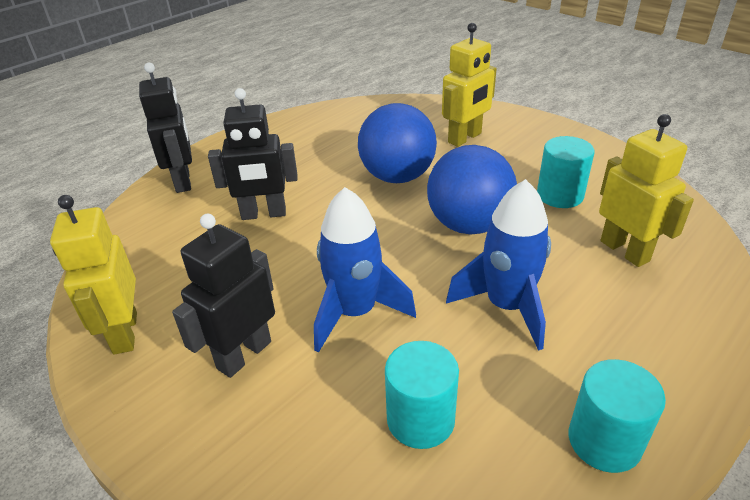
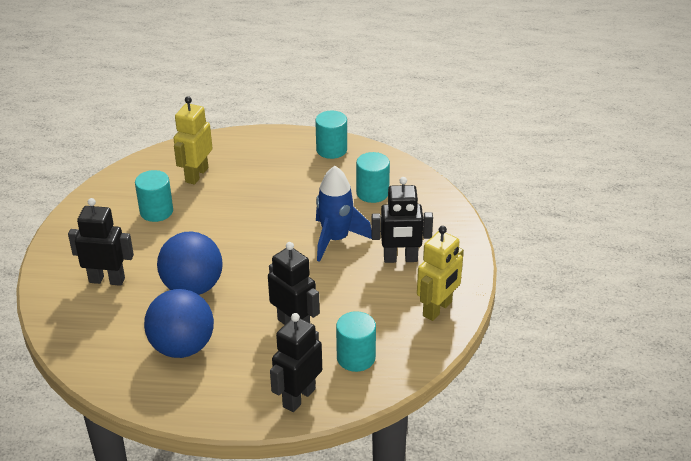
camera: 130 degrees left, 0 degrees up
blue ball [427,145,517,234] -> blue ball moved to [144,289,214,358]
yellow robot [442,23,497,147] -> black robot [68,198,134,286]
blue rocket [446,179,551,351] -> none
none -> turquoise cylinder [336,311,376,372]

